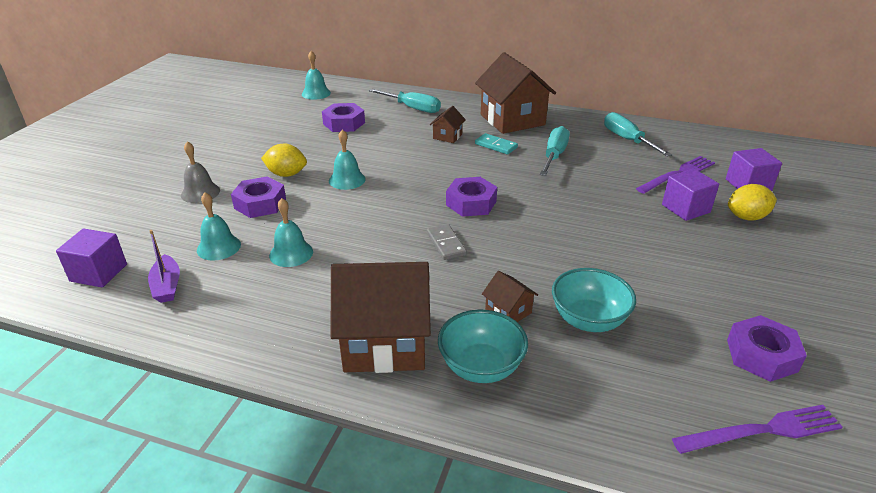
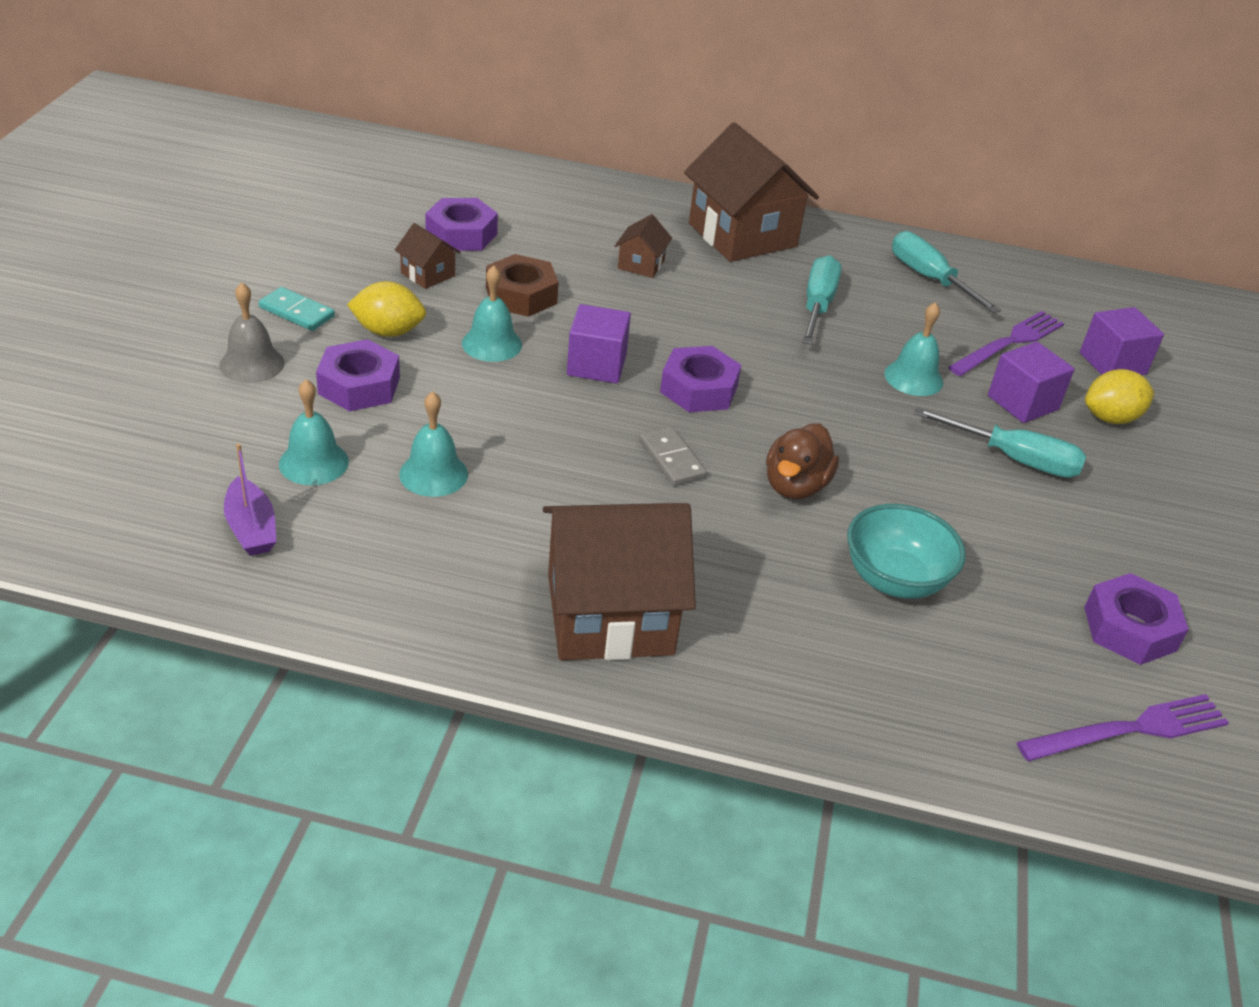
camera: 10 degrees left, 5 degrees up
purple cube [56,228,127,287] -> purple cube moved to [567,304,631,384]
turquoise bell [302,51,331,100] -> turquoise bell moved to [884,302,943,396]
turquoise screwdriver [368,89,441,113] -> turquoise screwdriver moved to [913,407,1086,478]
turquoise bowl [438,310,528,383] -> none
turquoise domino [475,133,518,155] -> turquoise domino moved to [259,287,335,331]
brown house [482,271,538,322] -> brown house moved to [395,223,461,289]
none -> brown nut [486,254,559,317]
none -> brown duck [766,424,839,499]

